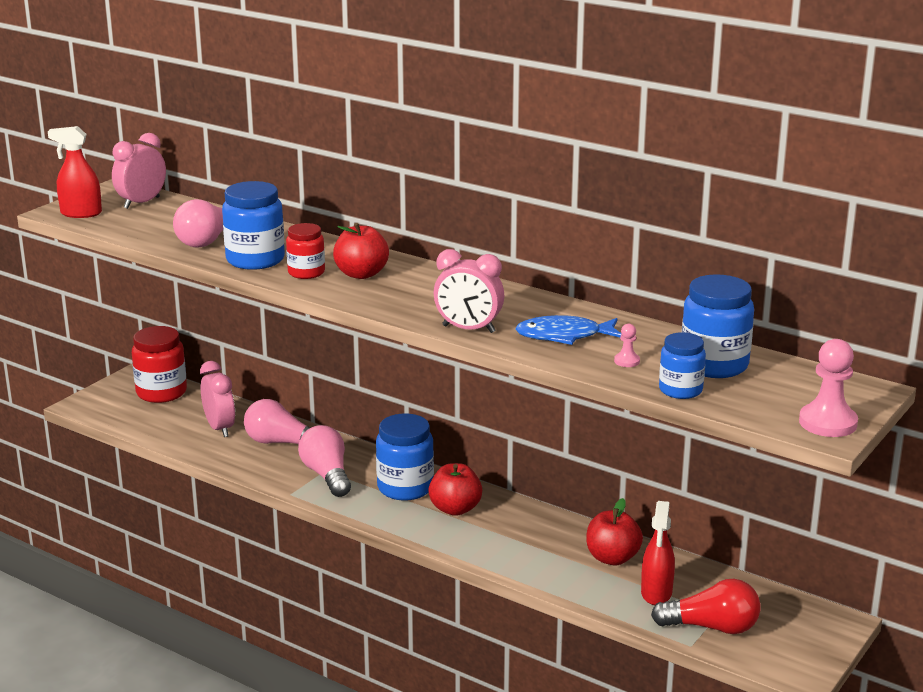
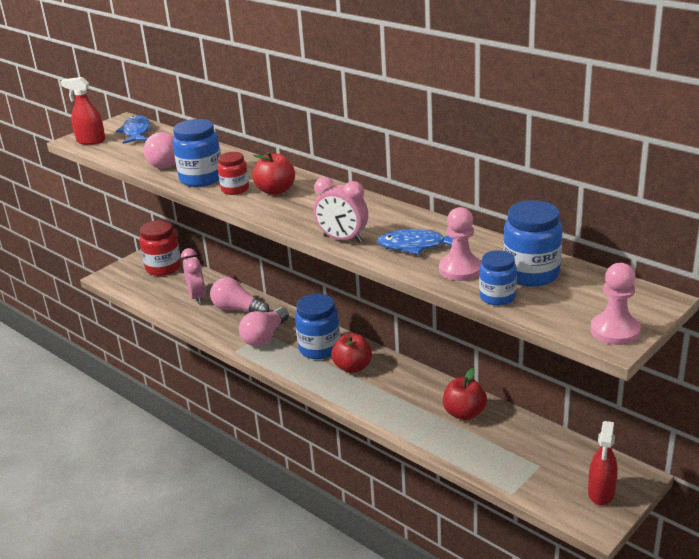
camera: 10 degrees right, 5 degrees up
pink clock [112,133,166,209] -> blue fish [116,116,150,144]
pink light bulb [298,425,351,497] -> pink light bulb turned 135 degrees counterclockwise [239,307,289,346]
pink pawn [614,324,640,367] -> pink pawn [439,207,482,281], size x2.07
red spray bottle [641,501,675,605] -> red spray bottle moved to [588,421,618,505]
red light bulb [651,579,760,634] -> none

